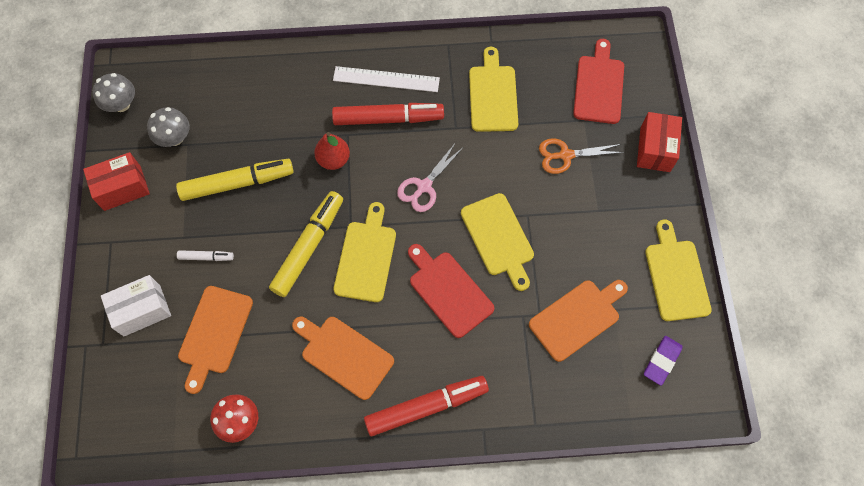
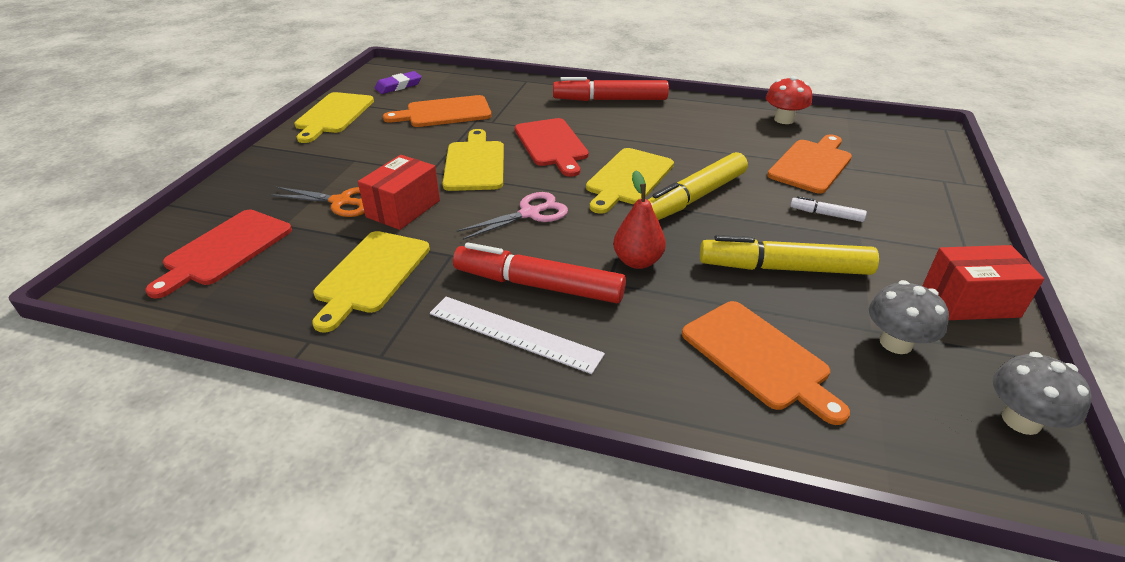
camera: 160 degrees left, 30 degrees down
white box [101,275,171,336] -> none
orange cutting board [292,317,394,400] -> orange cutting board moved to [682,301,850,425]
red box [637,112,682,172] -> red box moved to [358,155,440,230]

